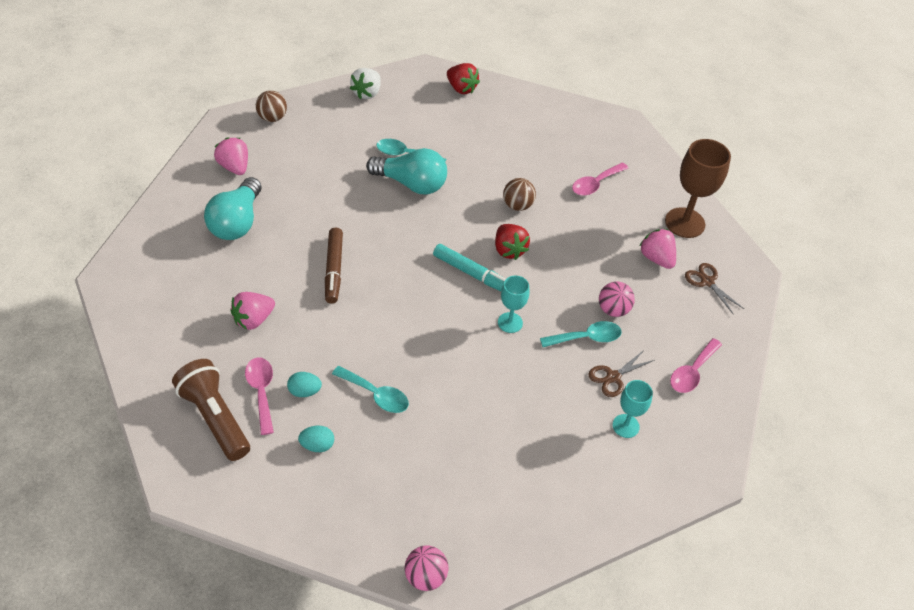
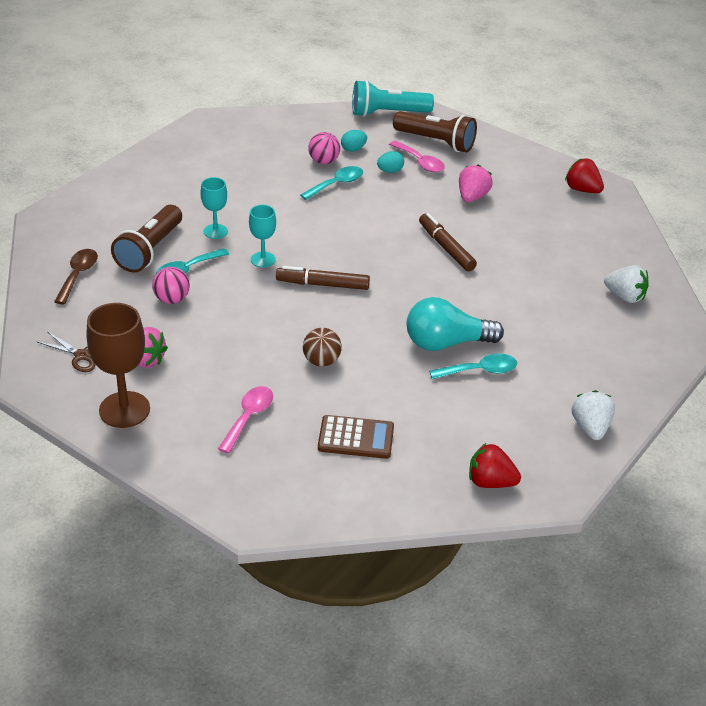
camera: 155 degrees right, 10 degrees down
turquoise light bulb [204,177,261,240] -> none
pink strawberry [214,137,248,175] -> white strawberry [604,265,649,303]
brown ball [256,91,287,122] -> none
turquoise spoon [332,366,409,413] -> turquoise spoon turned 135 degrees clockwise [300,166,363,200]
pink ball [405,545,448,591] -> pink ball moved to [309,132,340,164]
turquoise marker [433,244,506,291] -> brown marker [276,266,370,290]
red strawberry [495,224,530,260] -> red strawberry moved to [565,158,604,193]
brown scissors [588,349,654,397] -> brown flashlight [111,205,182,273]
turquoise goblet [612,380,653,438] -> turquoise goblet moved to [200,177,228,239]
pink spoon [670,338,722,393] -> brown spoon [54,249,98,304]
none -> brown calculator [318,415,394,459]
none -> turquoise flashlight [352,80,434,117]

